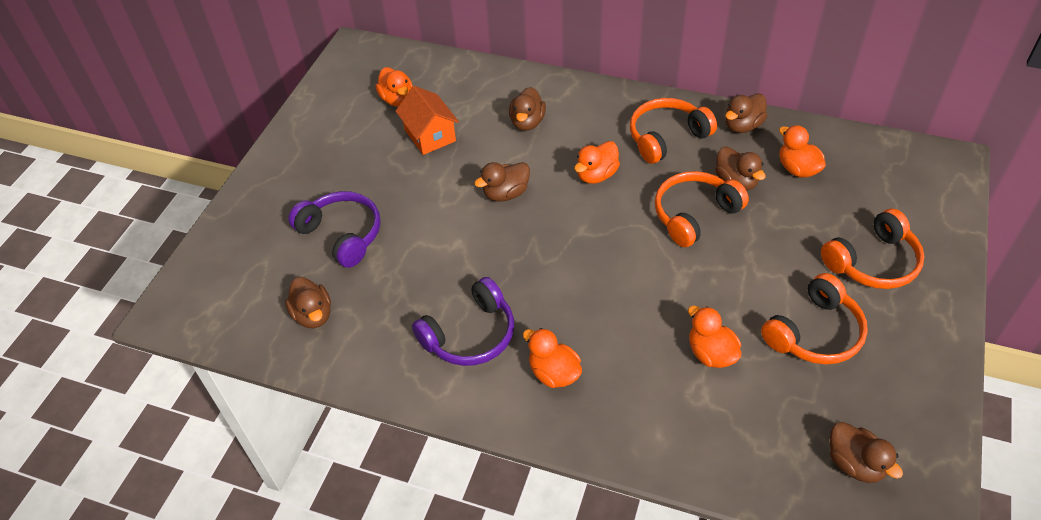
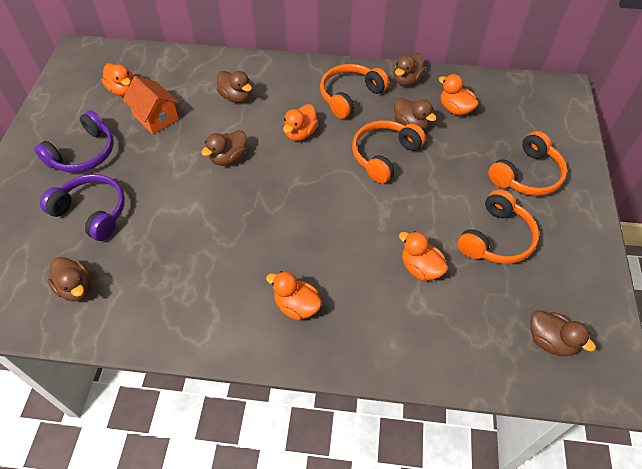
camera: 15 degrees left, 5 degrees up
purple headphones [412,277,514,366] -> purple headphones moved to [34,110,114,173]
brown duck [509,87,546,131] -> brown duck turned 45 degrees counterclockwise [217,71,252,103]

